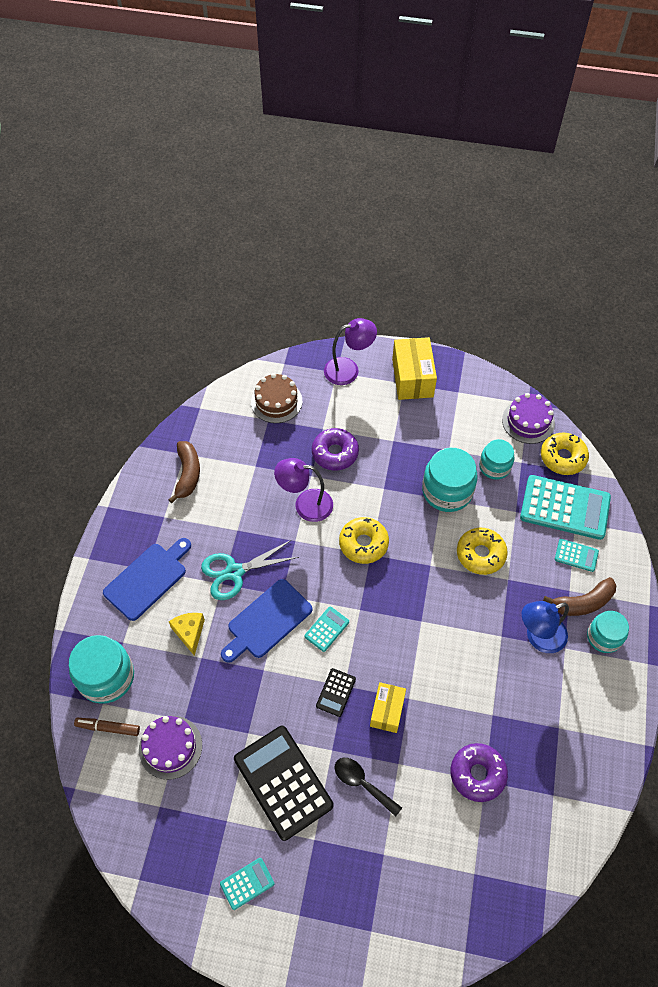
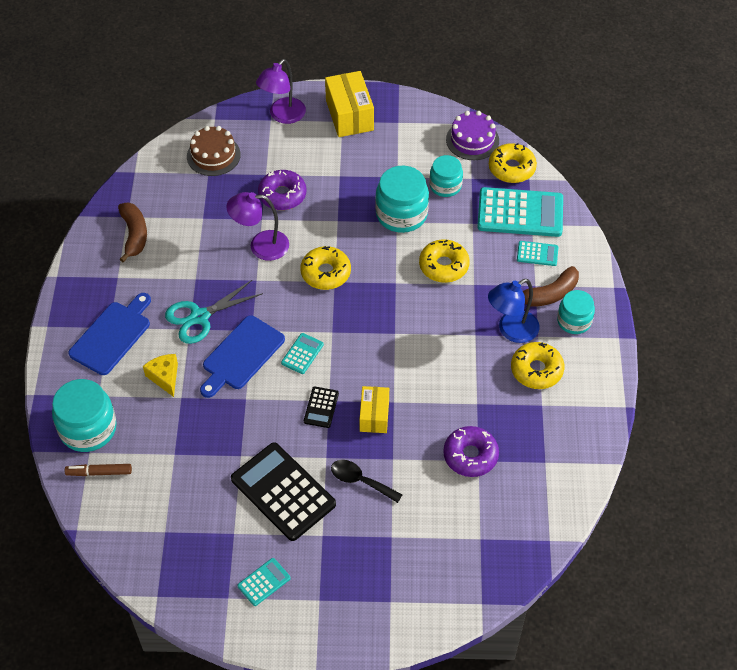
camera: 10 degrees left, 5 degrees down
purple cake [139,716,202,780] -> none
purple lamp [324,318,377,385] -> purple lamp turned 150 degrees clockwise [256,59,306,124]
none -> yellow donut [511,342,564,389]

